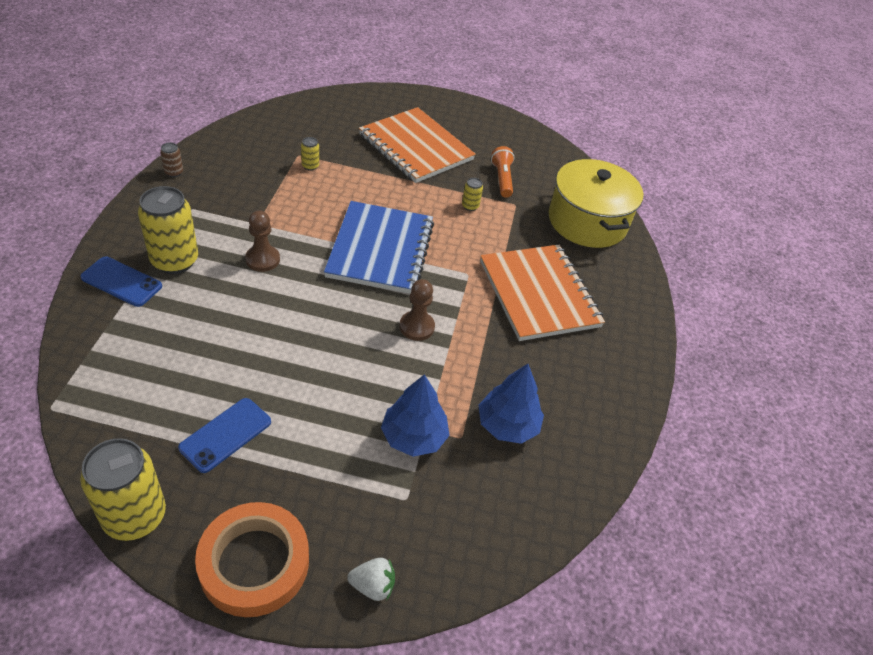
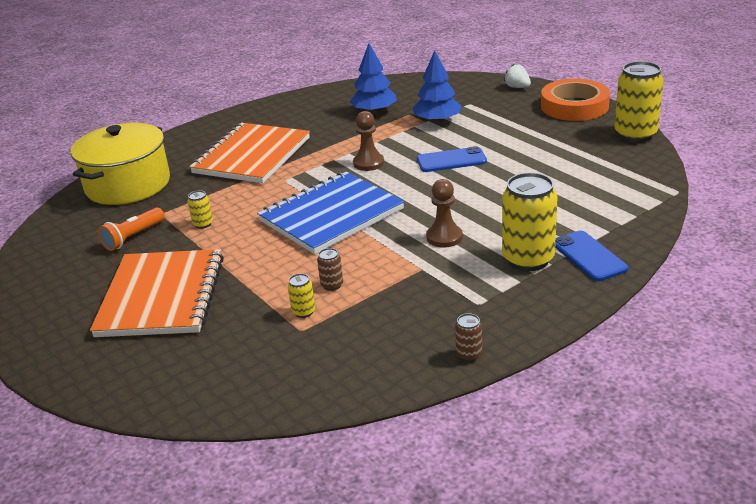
camera: 130 degrees left, 15 degrees down
blue phone [178,398,271,473] -> blue phone moved to [417,146,487,172]
none -> brown can [317,248,343,291]

